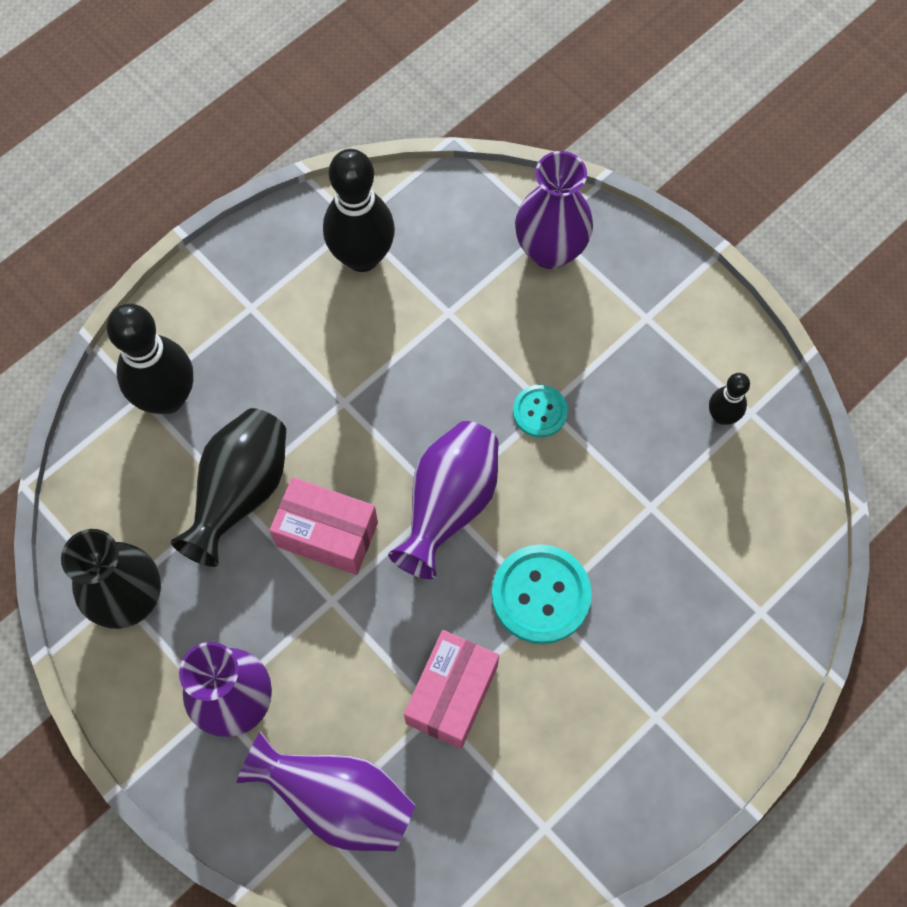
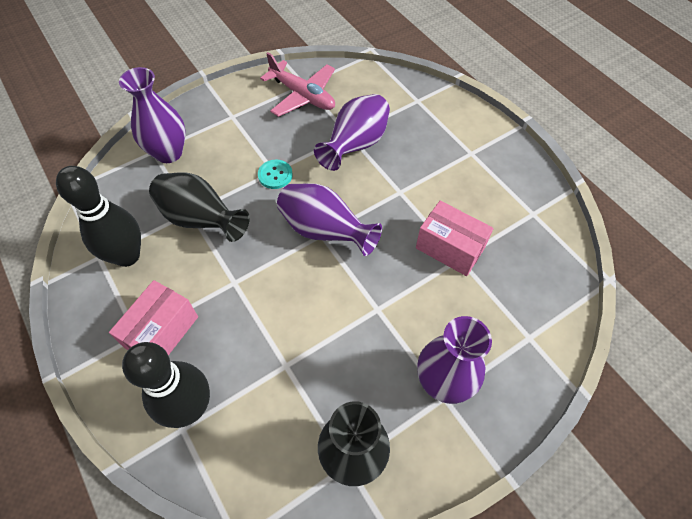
camera: 80 degrees left, 10 degrees down
black vase [171,408,286,567] -> black vase moved to [149,172,250,242]
purple vase [236,731,415,851] -> purple vase moved to [314,94,390,171]
pink box [269,477,378,575] -> pink box moved to [109,280,198,355]
turquoise button [492,544,592,644] -> none
black bowling pin [709,373,750,425] -> pink plane [260,52,335,117]

